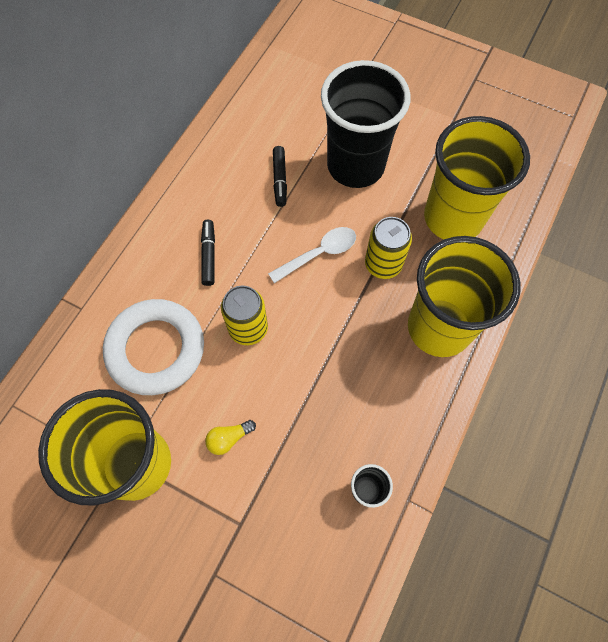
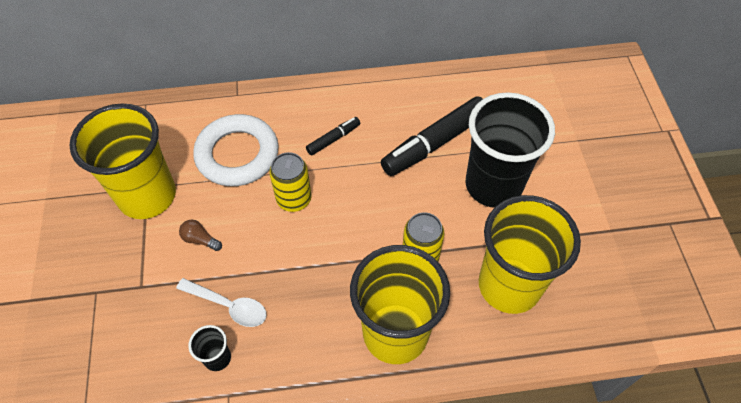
camera: 55 degrees right, 10 degrees down
yellow light bulb [205,420,256,455] -> brown light bulb [179,220,222,251]
white spoon [268,227,356,283] -> white spoon moved to [176,278,267,327]
black marker [273,146,287,207] -> black marker [381,96,483,176], size x2.04

